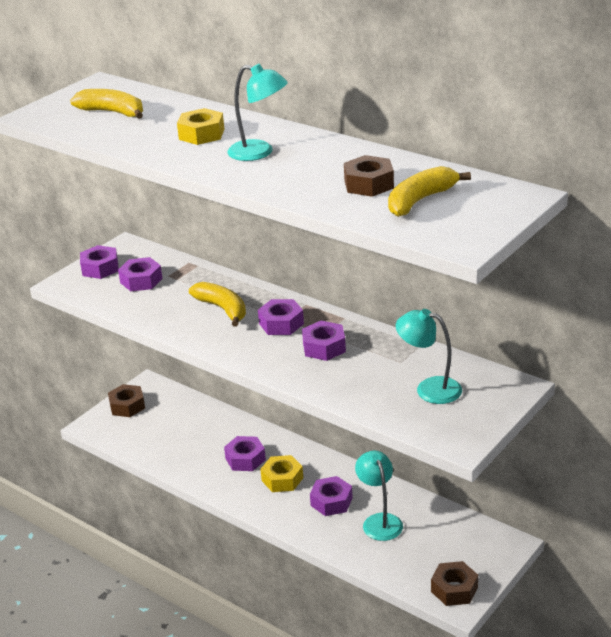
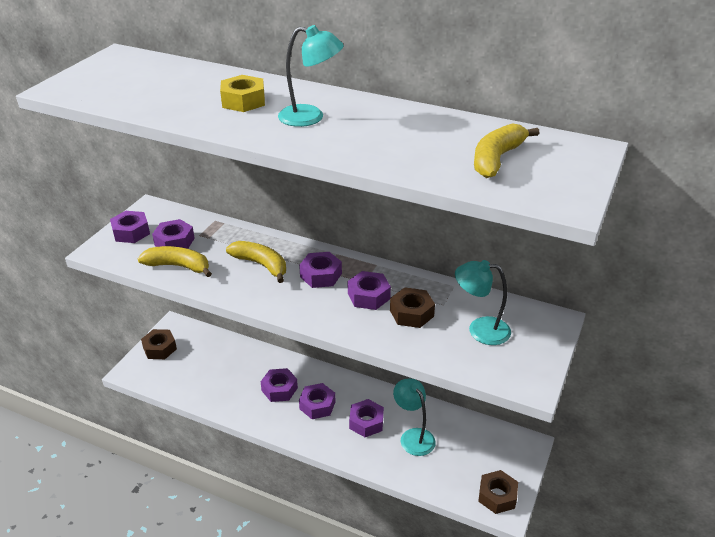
camera: 15 degrees left, 5 degrees up
yellow banana [70,89,143,119] -> yellow banana moved to [137,246,212,277]
yellow nut [260,455,303,492] -> purple nut [299,383,335,419]
brown nut [344,155,394,197] -> brown nut moved to [390,287,435,328]

